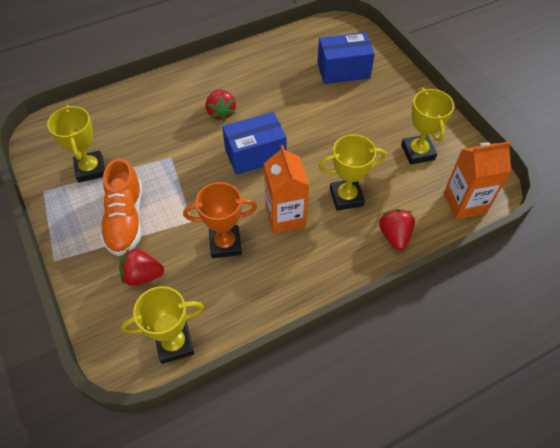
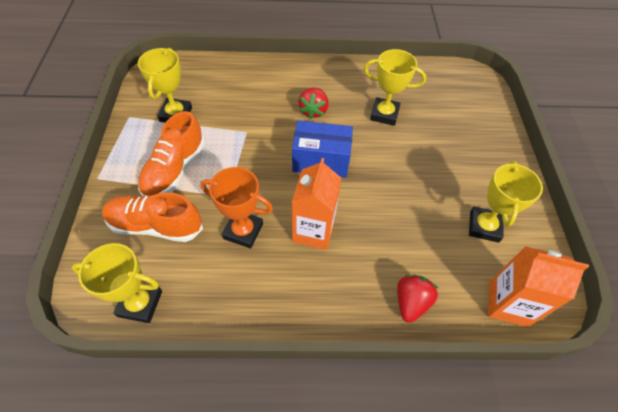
camera: 25 degrees right, 0 degrees up
red strawberry [119,249,164,286] -> orange shoe [102,192,203,242]
blue box [317,32,375,84] -> none
yellow trophy [319,134,386,211] -> yellow trophy moved to [364,49,426,126]

